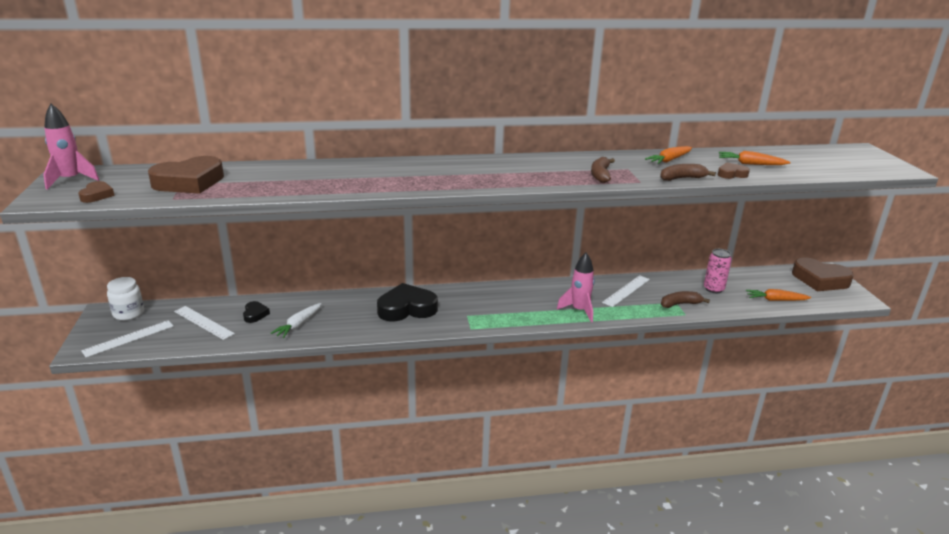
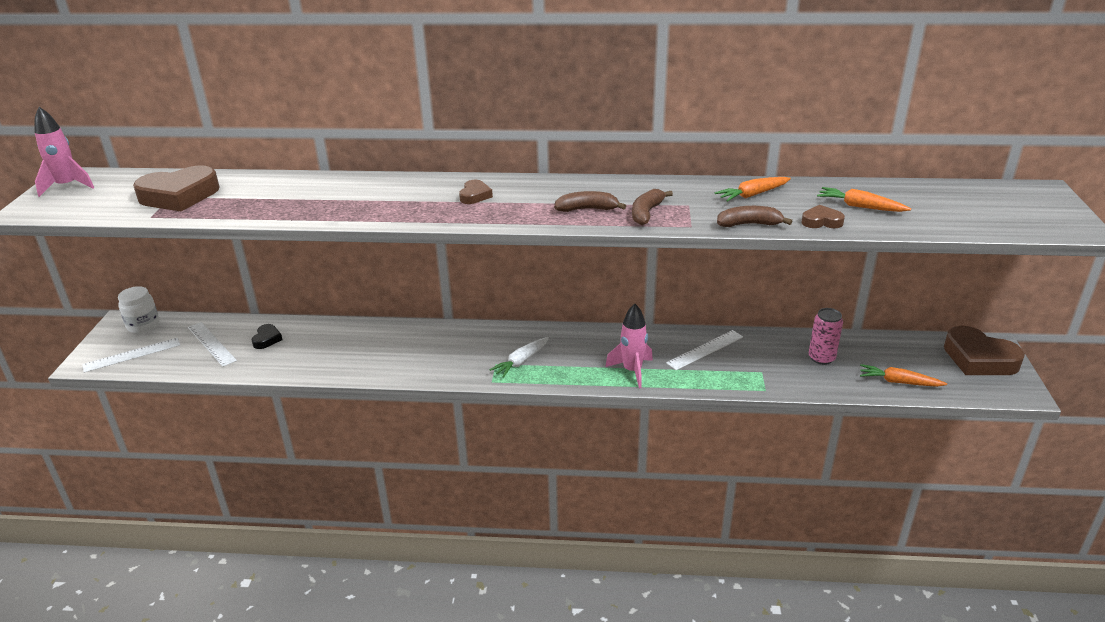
camera: 15 degrees right, 5 degrees up
brown heart [78,181,115,203] -> brown heart moved to [459,180,493,204]
white carrot [271,303,322,338] -> white carrot moved to [490,337,549,378]
black heart [377,283,438,321] -> none
brown banana [661,291,710,308] -> brown banana moved to [554,191,626,212]

